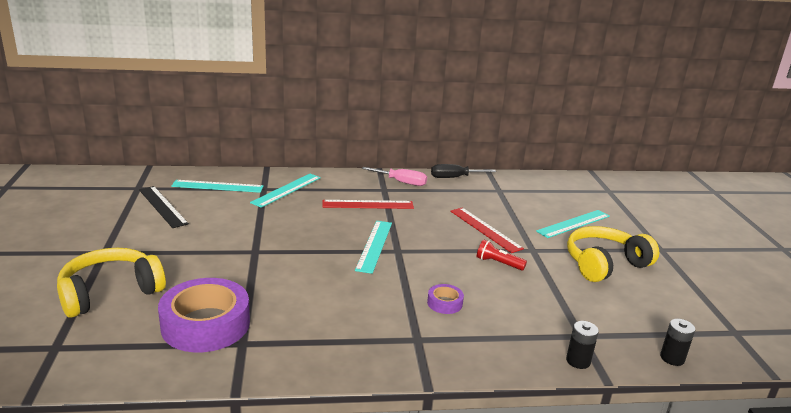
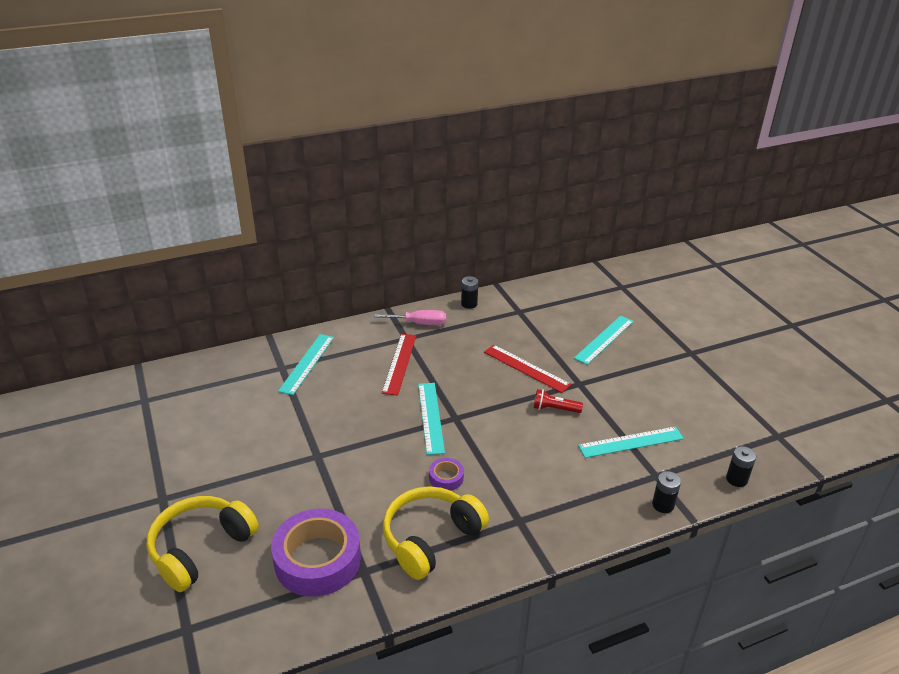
camera: 15 degrees left, 10 degrees up
black ruler [139,186,189,228] -> none
turquoise ruler [171,180,264,193] -> turquoise ruler moved to [578,427,684,458]
red ruler [322,200,414,209] -> red ruler turned 60 degrees counterclockwise [382,334,416,396]
purple tape [427,284,464,314] -> purple tape moved to [429,458,464,491]
black screwdriver [431,164,496,178] -> black battery [461,276,478,309]
yellow headphones [567,226,659,282] -> yellow headphones moved to [383,486,489,580]

